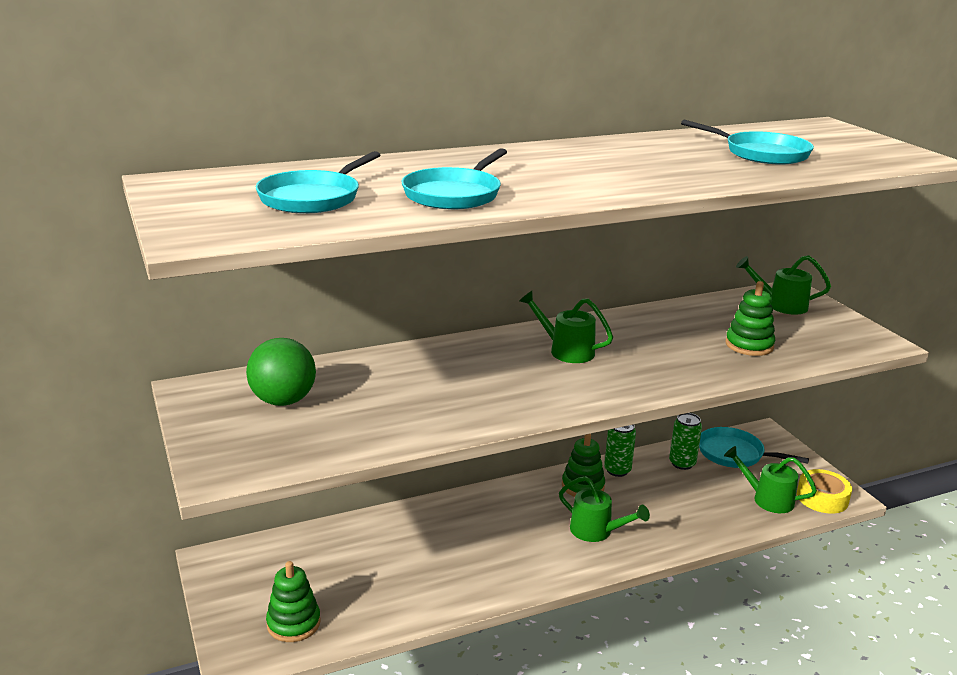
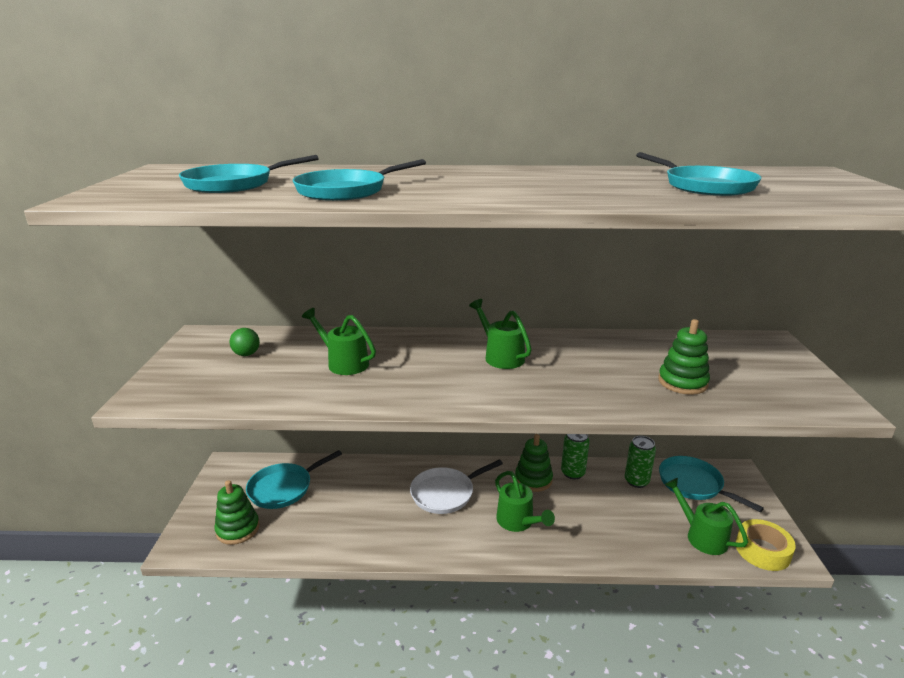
camera: 25 degrees right, 0 degrees up
green ball [246,338,316,406] -> green ball [230,328,260,356], size x0.53
green watering can [736,255,831,315] -> green watering can moved to [302,308,376,375]
none -> turquoise pan [246,450,342,509]
none -> white pan [410,460,503,514]

